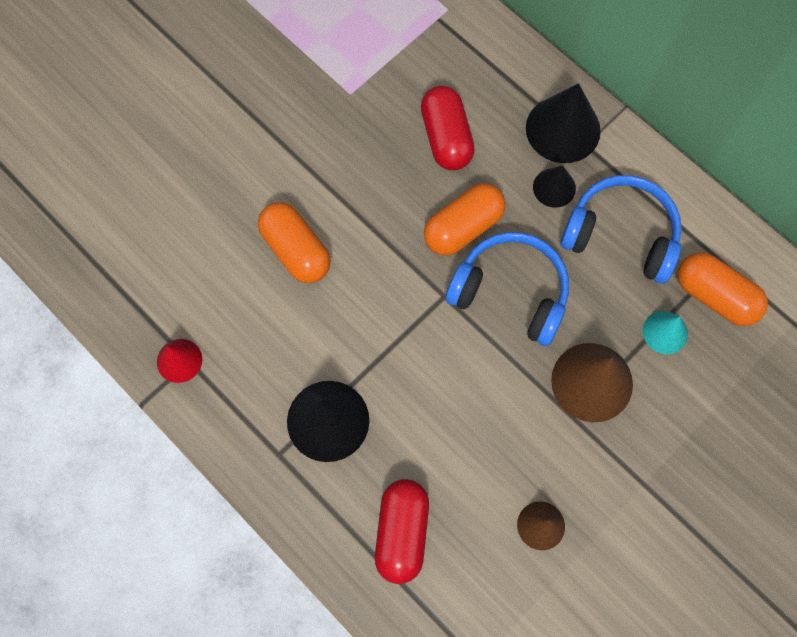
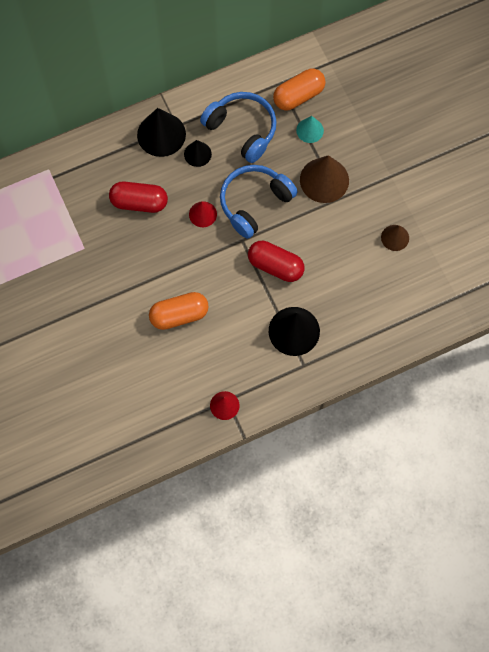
camera: 70 degrees left, 0 degrees up
red capsule [375,479,429,584] -> red capsule moved to [248,241,305,282]
orange capsule [424,183,505,255] -> red cone [189,201,217,227]
blue headphones [560,175,682,284] -> blue headphones turned 90 degrees clockwise [200,92,277,163]

